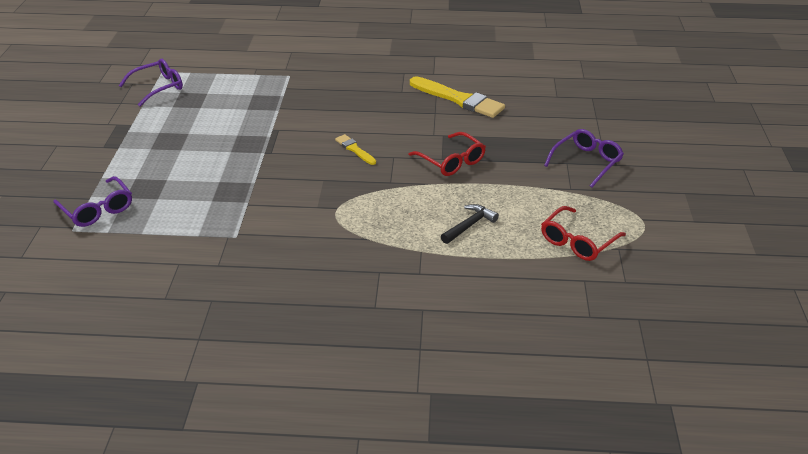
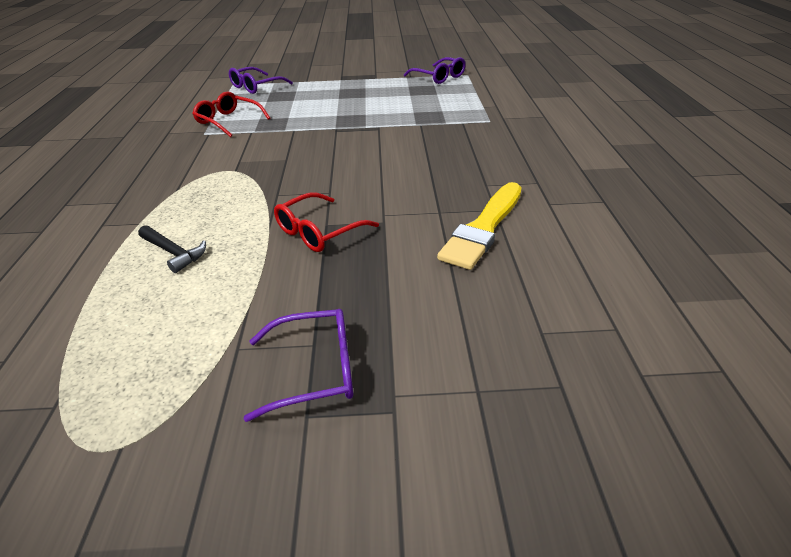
camera: 85 degrees right, 0 degrees up
yellow brush [335,134,376,165] -> none
red glasses [541,206,626,261] -> red glasses moved to [192,91,270,137]
purple glasses [544,129,624,188] -> purple glasses turned 45 degrees counterclockwise [244,309,353,422]

